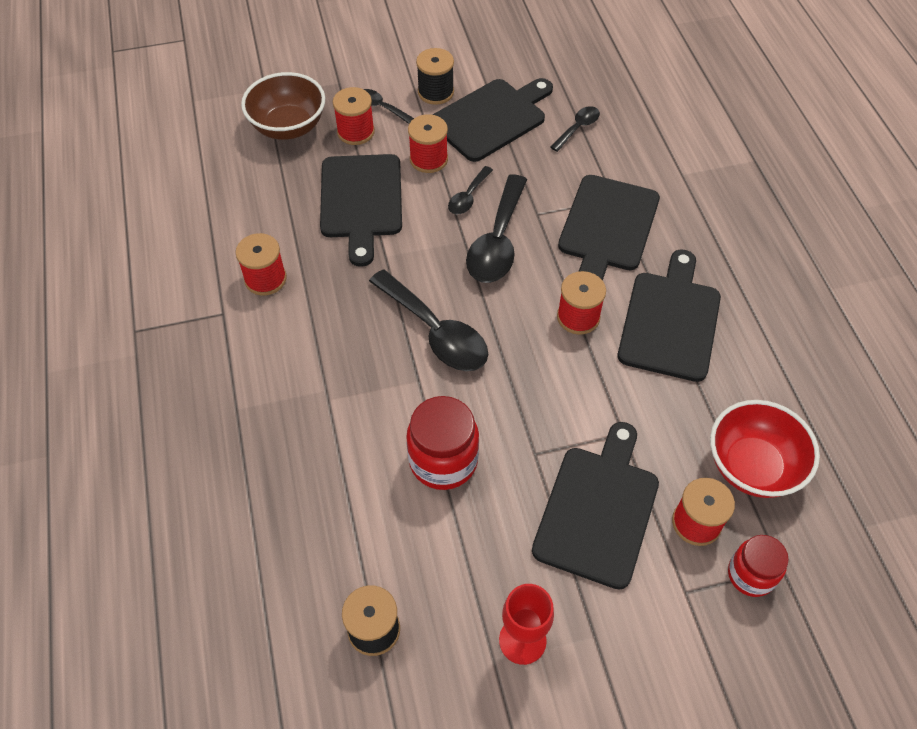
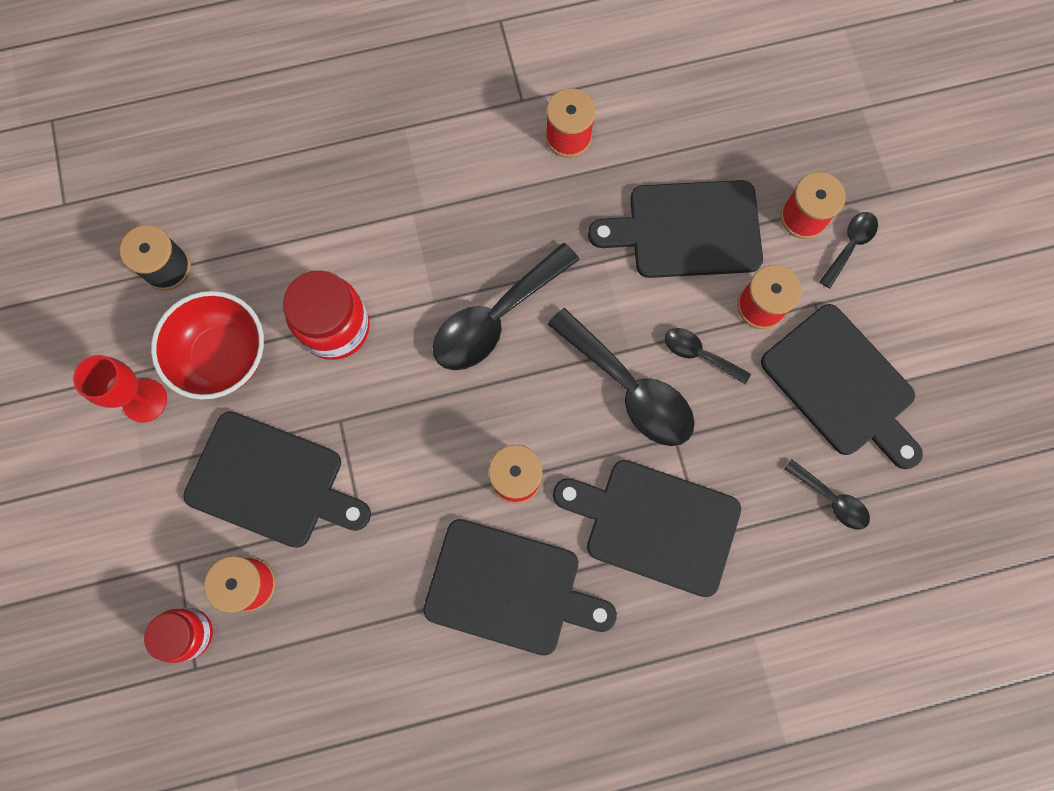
camera: 90 degrees right, 20 degrees up
brown bowl [241,72,325,140] -> none
black spool [416,48,454,105] -> none
black spoon [466,174,527,283] -> black spoon turned 150 degrees counterclockwise [547,308,695,446]
red bowl [710,400,820,498] -> red bowl moved to [151,291,264,400]

